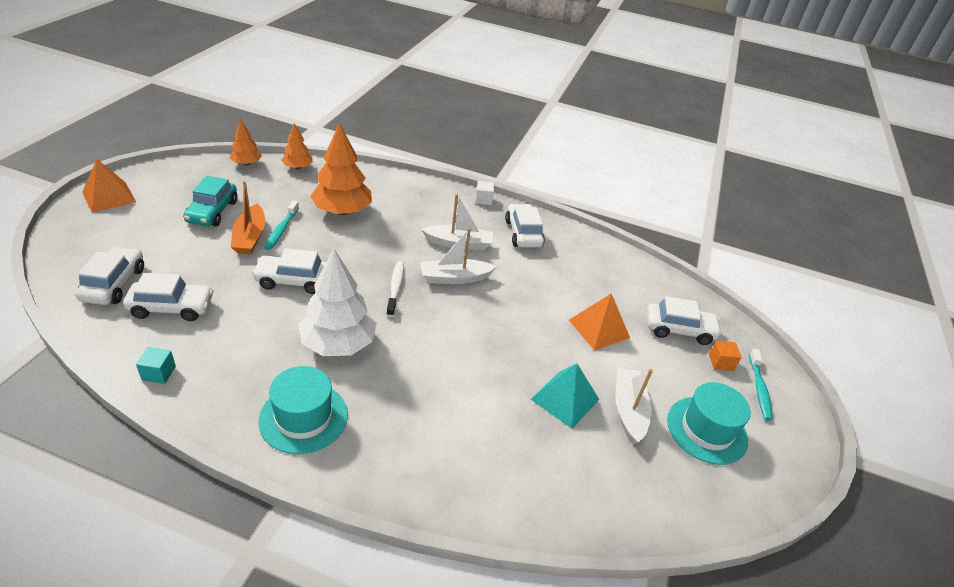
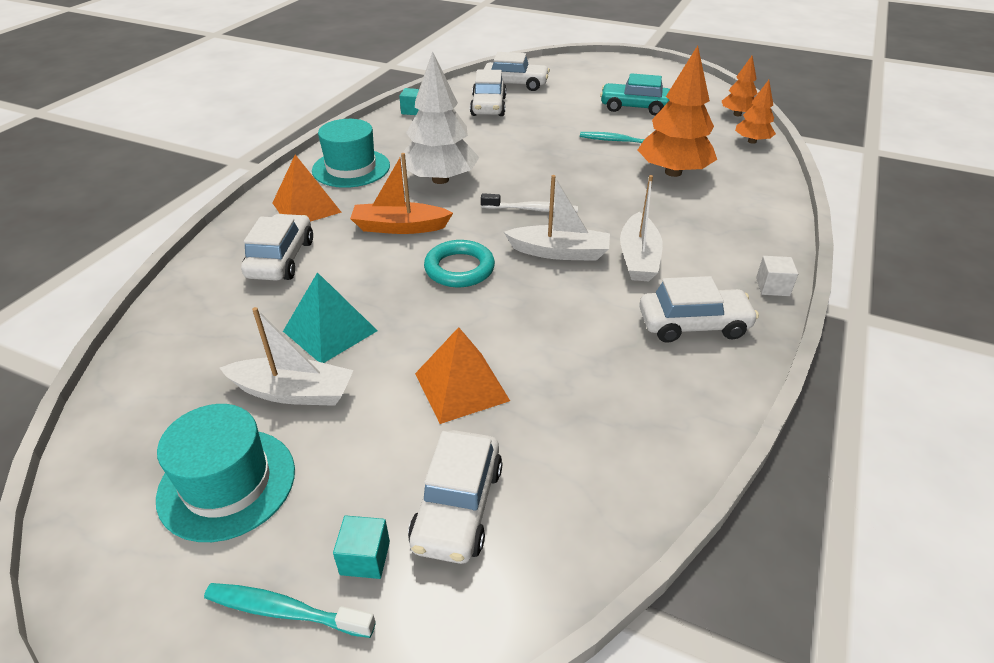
camera: 100 degrees right, 0 degrees up
orange pyramid [82,159,136,213] -> orange pyramid moved to [272,155,342,222]
orange boat [231,181,265,254] -> orange boat moved to [350,153,453,234]
white car [252,248,326,294] -> white car moved to [241,214,313,281]
white boat [421,228,497,284] -> white boat turned 105 degrees clockwise [504,175,610,261]
orange cube [709,341,742,371] -> turquoise cube [333,515,390,579]
none -> turquoise ring [424,240,495,287]

